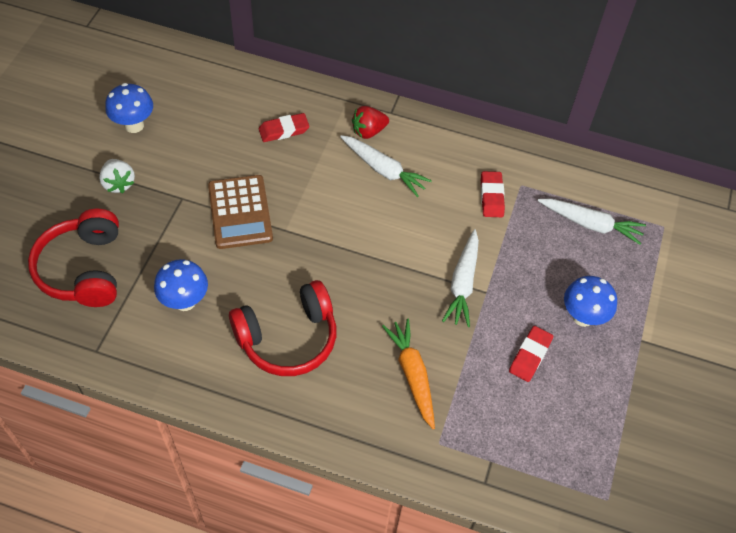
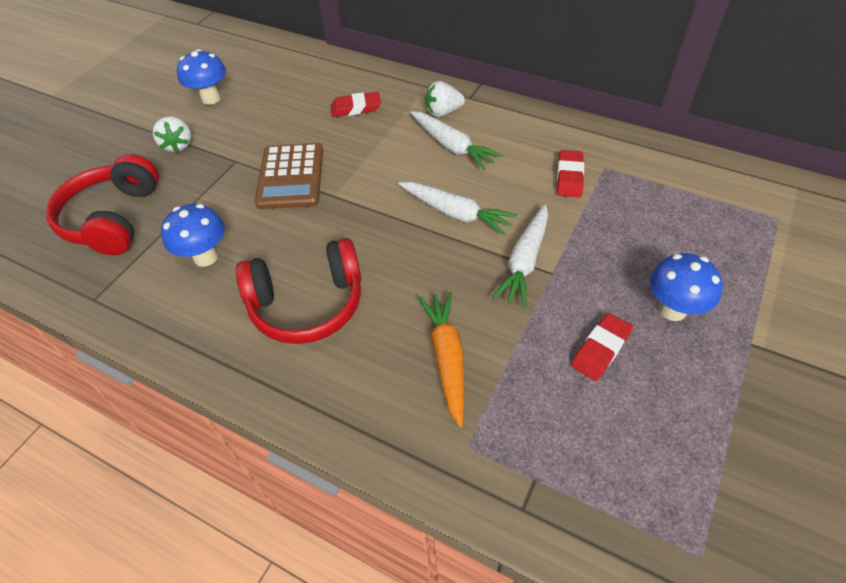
camera: 15 degrees right, 5 degrees down
red strawberry [352,106,389,139] -> white strawberry [425,81,465,117]
white carrot [538,198,646,245] -> white carrot moved to [399,182,517,236]

